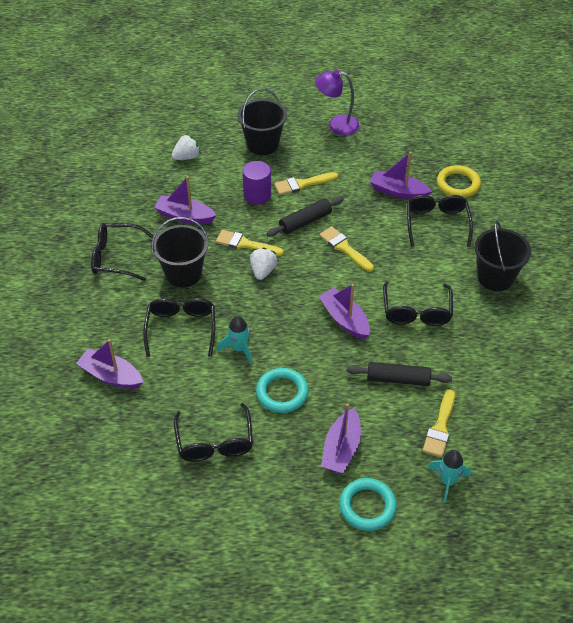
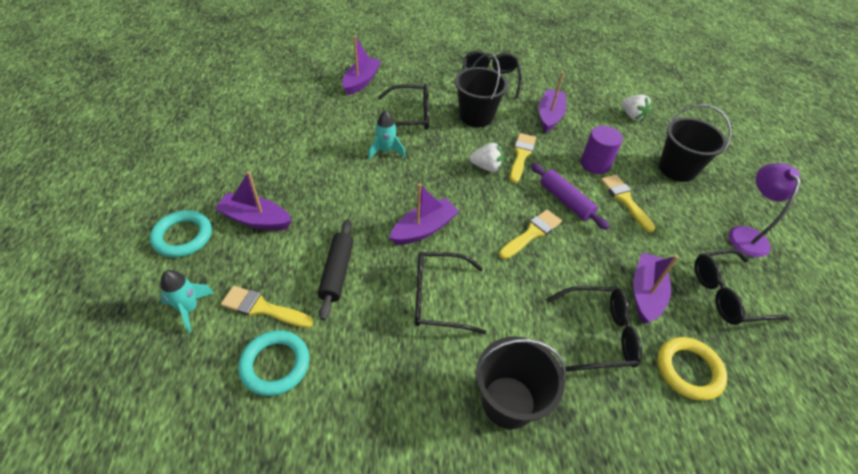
camera: 85 degrees right, 0 degrees up
black glasses [174,403,253,462] -> black glasses moved to [694,249,790,325]
turquoise ring [256,368,309,413] -> turquoise ring moved to [238,330,309,396]
black rolling pin [266,196,344,237] -> purple rolling pin [531,163,610,230]

